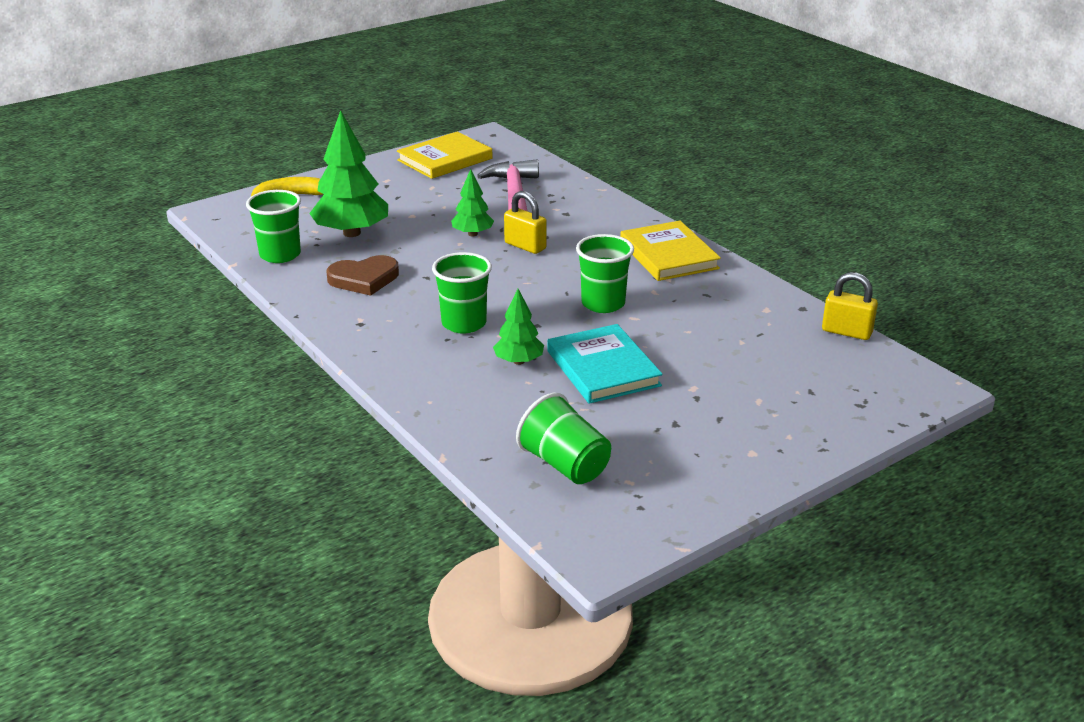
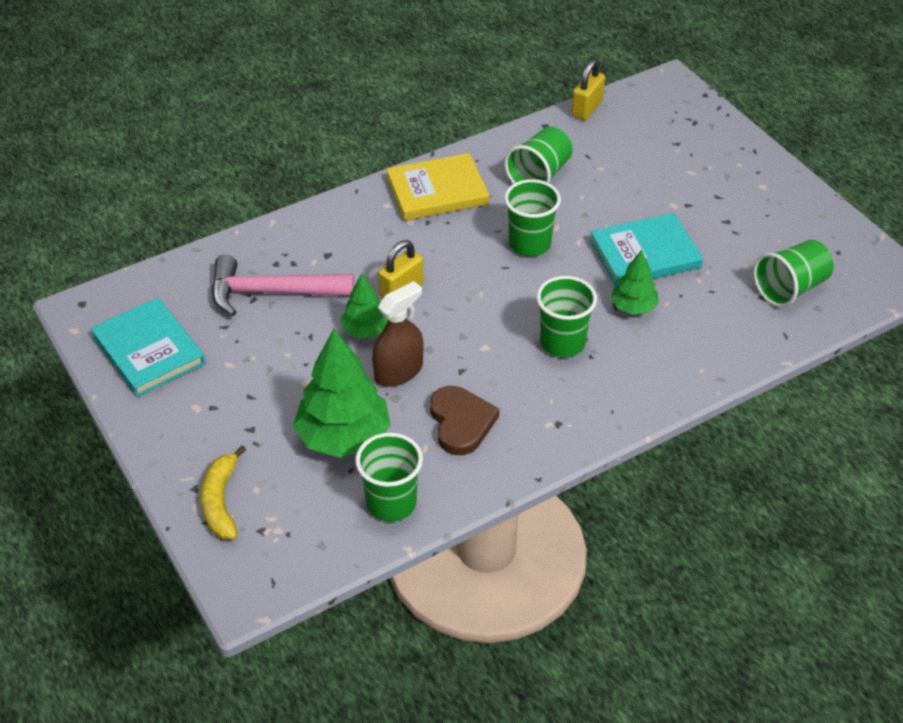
camera: 85 degrees left, 15 degrees up
yellow book [397,132,493,179] -> turquoise book [91,297,206,397]
none -> brown spray bottle [372,281,424,387]
none -> green cup [504,127,572,184]

